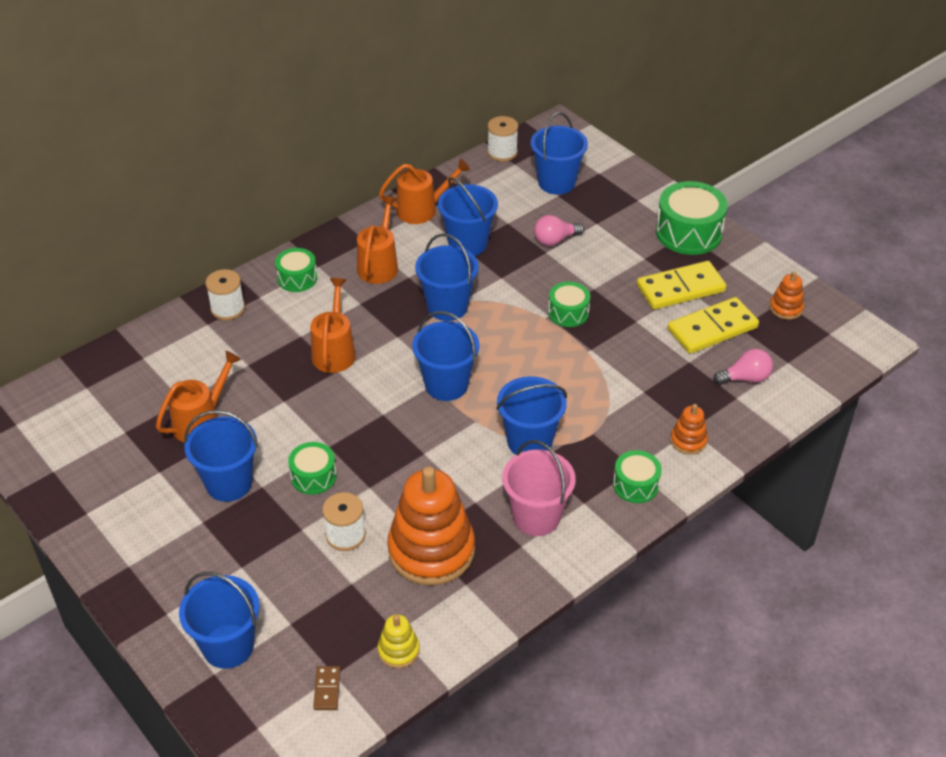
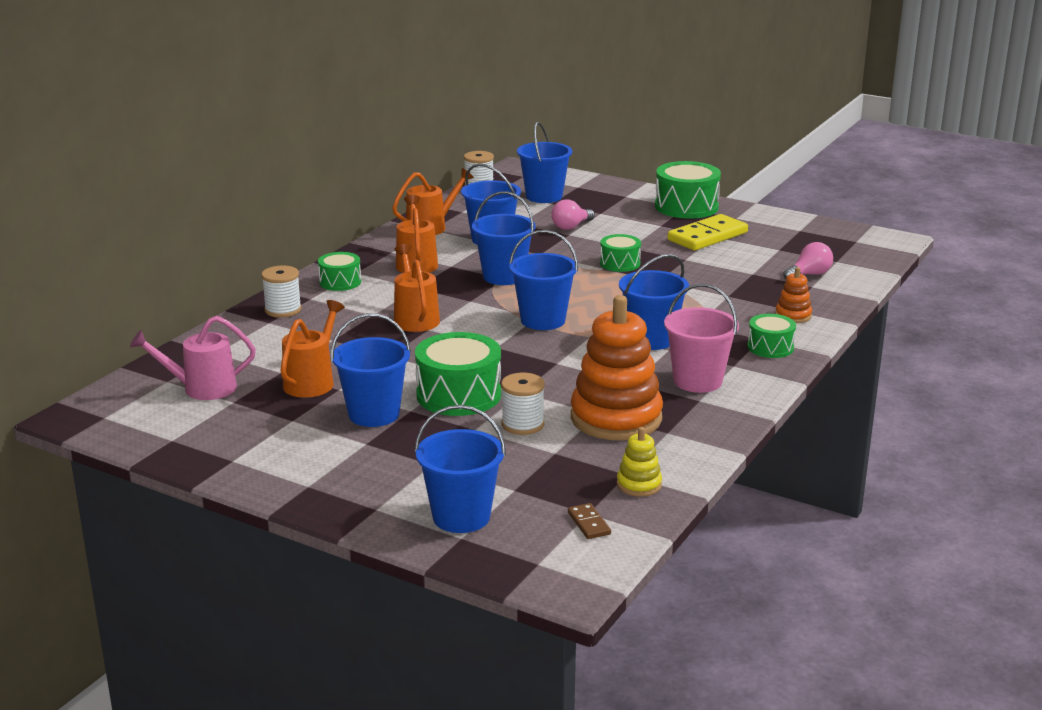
camera: 20 degrees left, 20 degrees down
green drum [288,442,337,495] -> green drum [415,332,501,416], size x1.73
yellow domino [668,297,759,354] -> none
orange stacking toy [770,271,804,320] -> none
none -> pink watering can [130,316,256,400]

